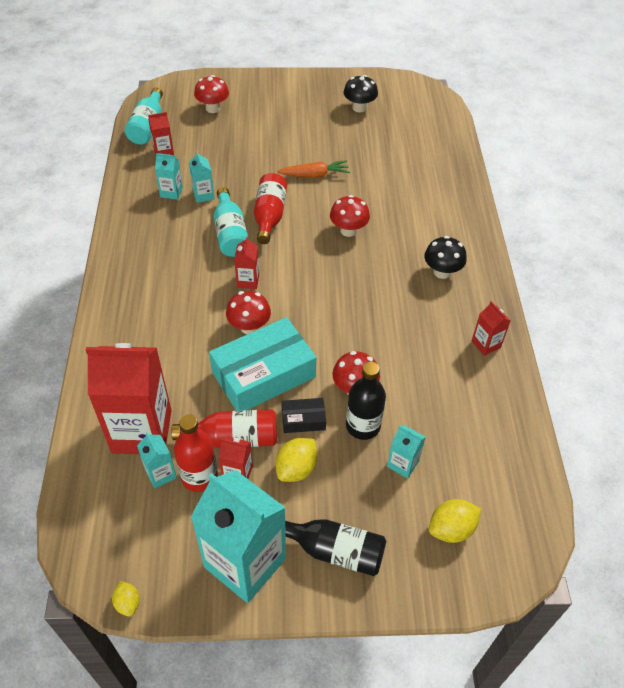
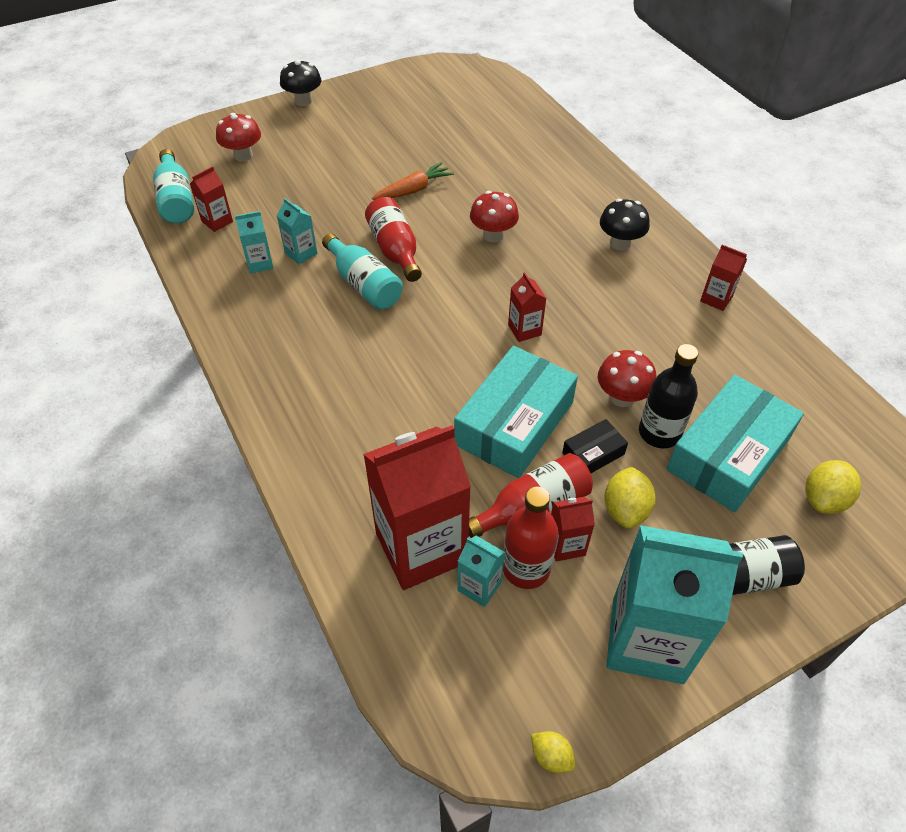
camera: 25 degrees left, 0 degrees up
red mushroom [226,291,271,334] -> none
red carton [234,236,259,289] -> red carton moved to [508,272,546,342]
black mushroom [344,75,378,112] -> black mushroom moved to [280,59,321,106]
turquoise carton [387,425,425,479] -> turquoise box [667,375,804,512]

